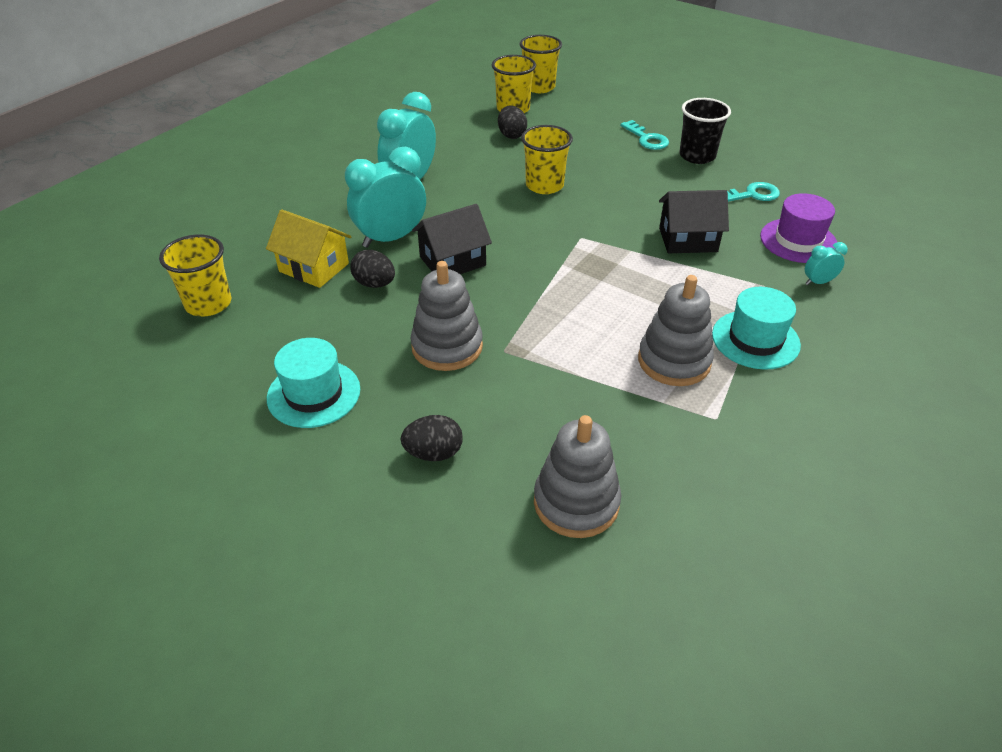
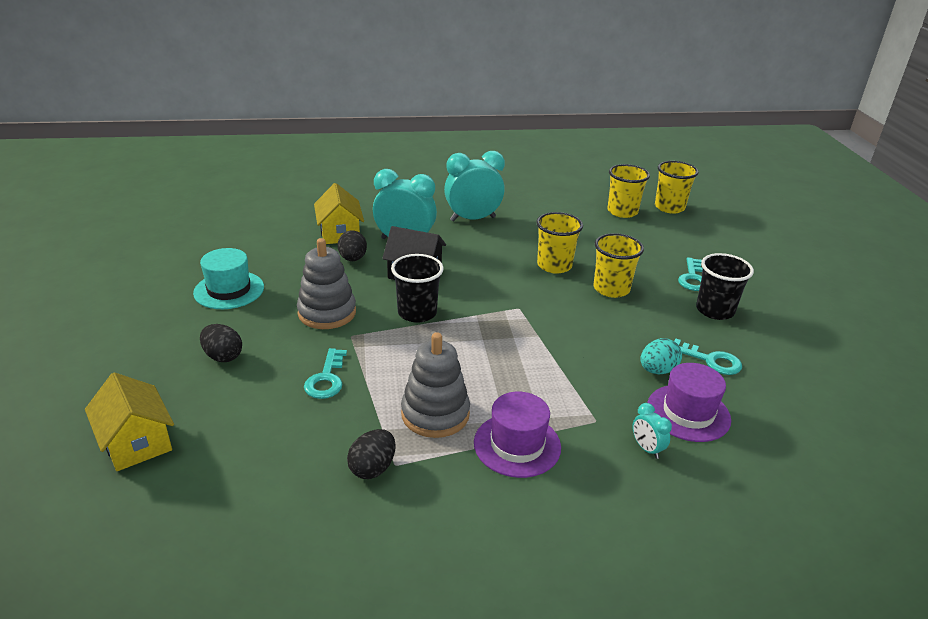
camera: 45 degrees right, 10 degrees down
yellow cup [159,234,231,316] -> yellow cup moved to [594,233,644,298]
black egg [498,106,527,139] -> black egg moved to [347,429,396,479]
grey stacking toy [534,415,621,538] -> none
black house [659,190,729,253] -> none
turquoise hat [712,287,801,370] -> purple hat [474,392,561,478]
turquoise clock [805,242,848,285] -> turquoise clock turned 150 degrees counterclockwise [633,403,672,459]
none -> yellow house [85,373,174,471]
none -> turquoise key [304,348,347,399]
none -> black cup [391,254,444,323]
none -> turquoise egg [640,338,682,374]

